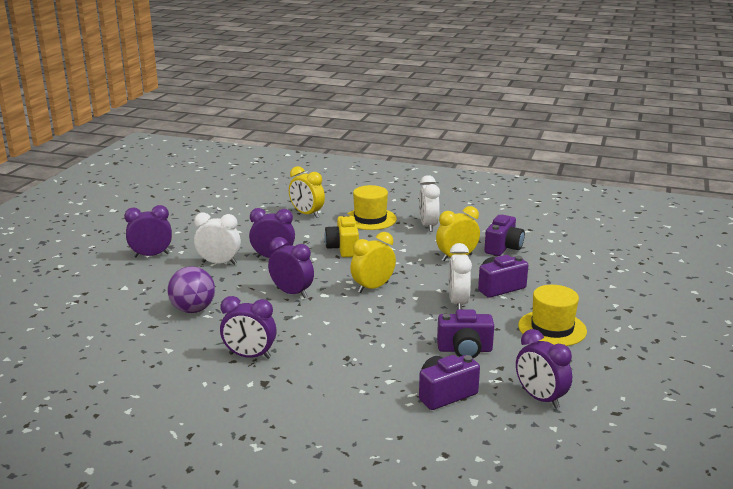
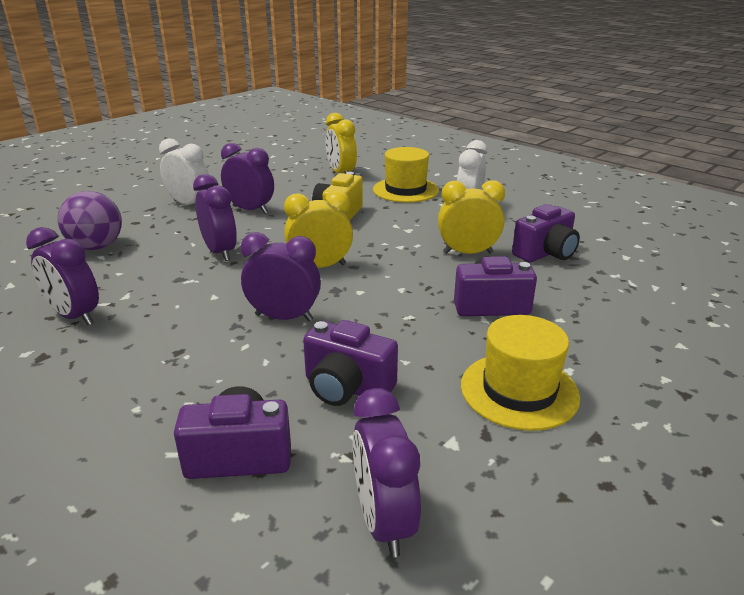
camera: 25 degrees right, 5 degrees up
purple clock [124,205,172,258] -> purple clock moved to [241,232,321,321]
white clock [448,243,472,309] -> none

